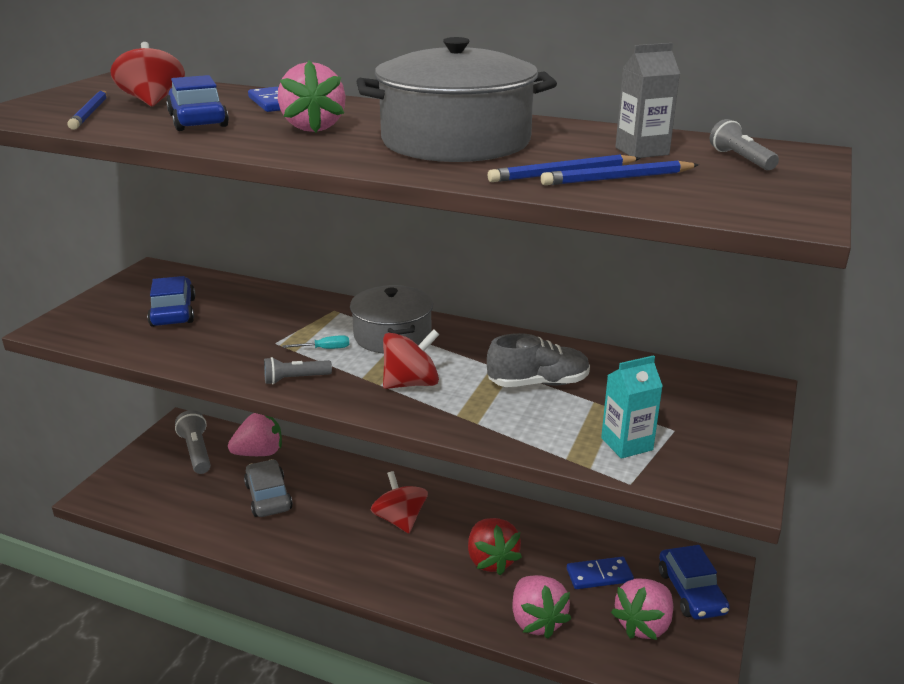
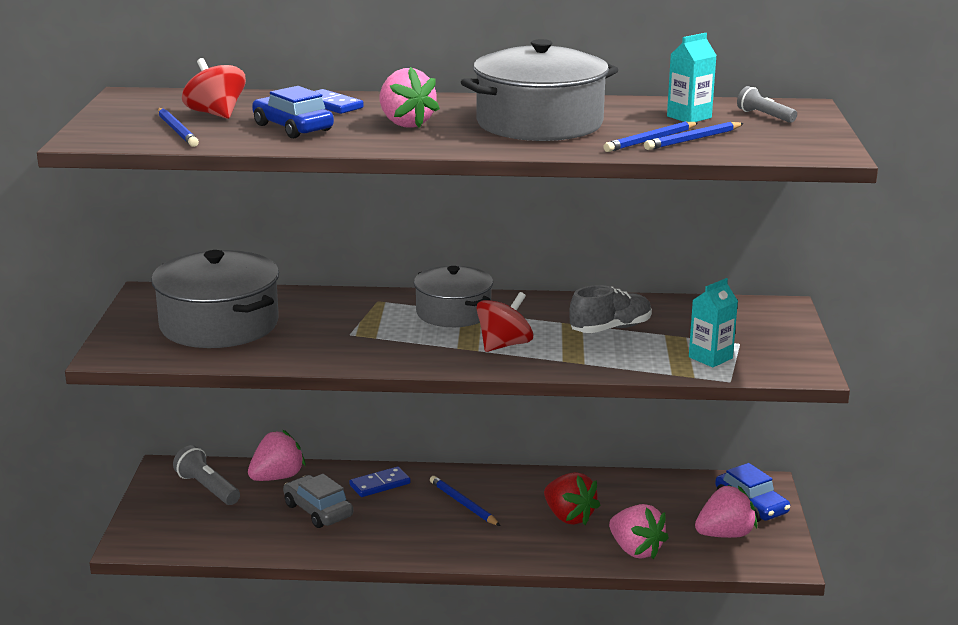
camera: 20 degrees left, 5 degrees down
blue car [147,276,196,327] -> grey pot [151,250,279,348]
grey flashlight [264,357,332,384] -> none
turquoise screwdriver [282,335,349,349] -> none
red spinning top [371,471,428,533] -> blue pencil [430,476,501,526]
blue domino [567,557,634,589] -> blue domino moved to [350,467,410,497]
pink strawberry [611,578,673,640] -> pink strawberry turned 135 degrees counterclockwise [695,485,757,538]
grey carton [615,43,680,158] -> turquoise carton [667,33,717,122]

